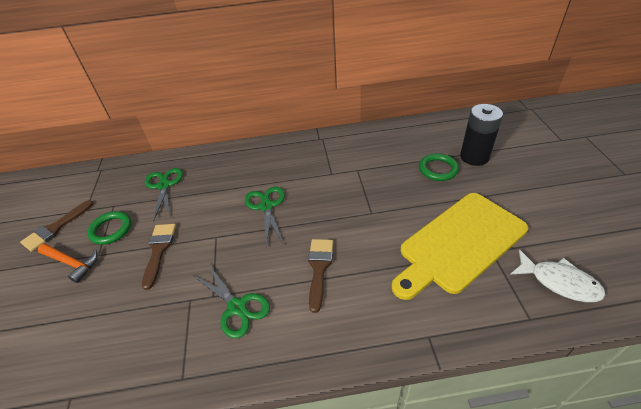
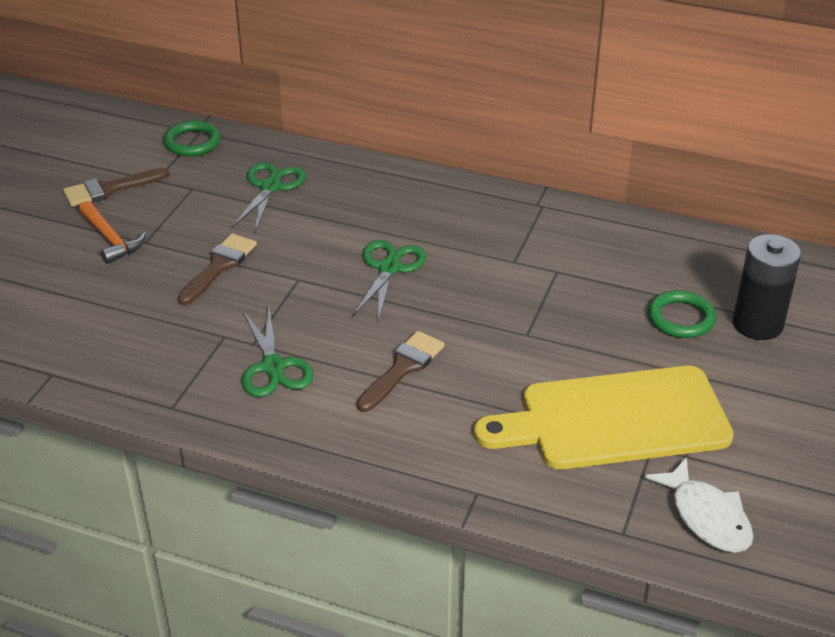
camera: 25 degrees right, 5 degrees down
green ring [87,211,131,245] -> green ring moved to [164,121,221,156]

